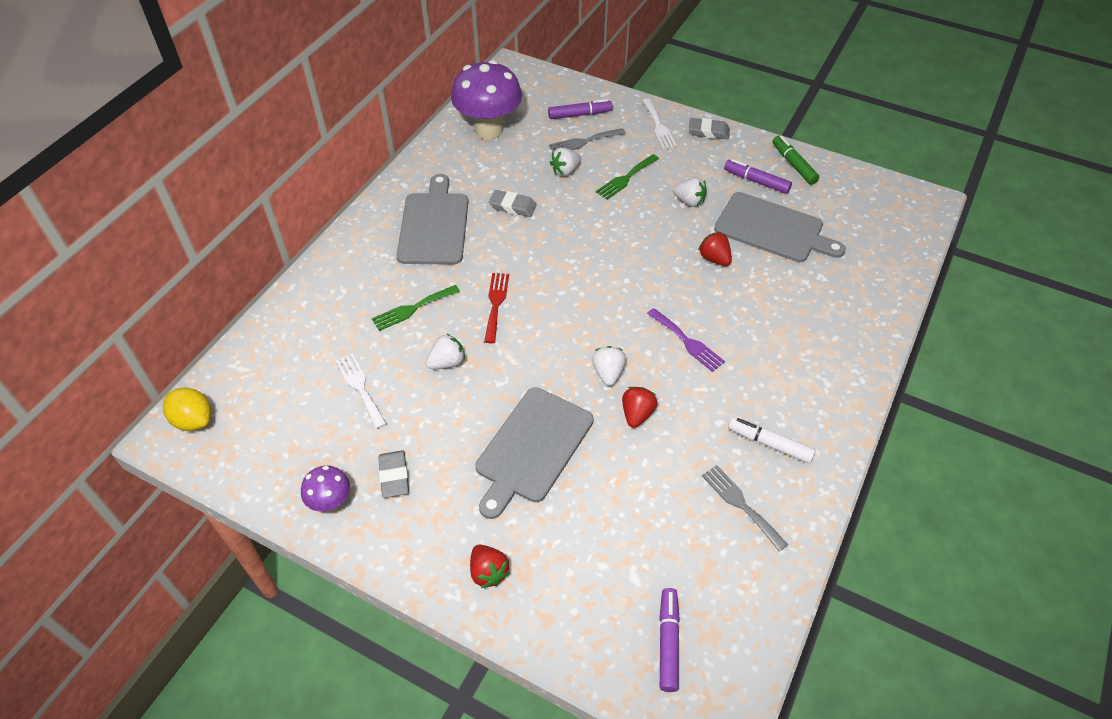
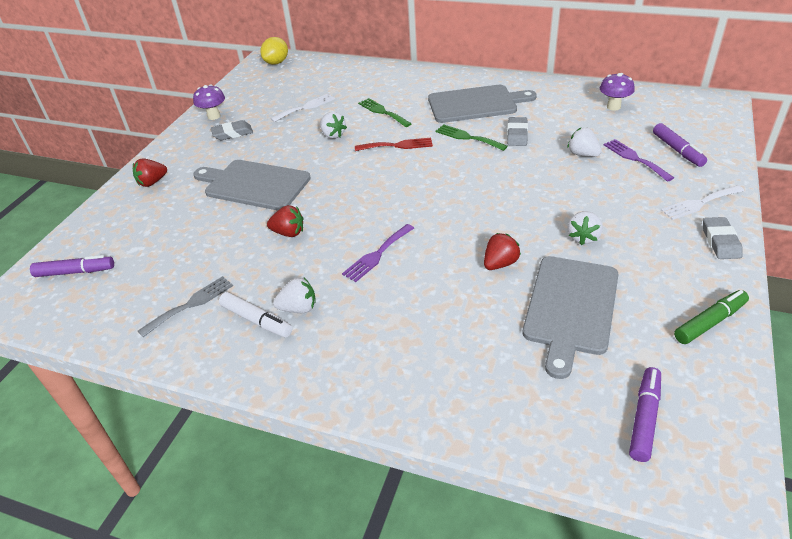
camera: 85 degrees right, 10 degrees down
purple mushroom [451,60,522,140] -> purple mushroom [600,73,635,111], size x0.50
grey fork [549,128,626,152] -> purple fork [604,139,674,182]
white strawberry [592,346,626,386] -> white strawberry moved to [273,278,316,313]
green fork [596,154,659,200] -> green fork moved to [435,124,508,151]
purple marker [724,159,792,194] -> purple marker moved to [629,367,661,462]
white marker [728,417,816,463] -> white marker turned 105 degrees clockwise [219,292,292,338]

